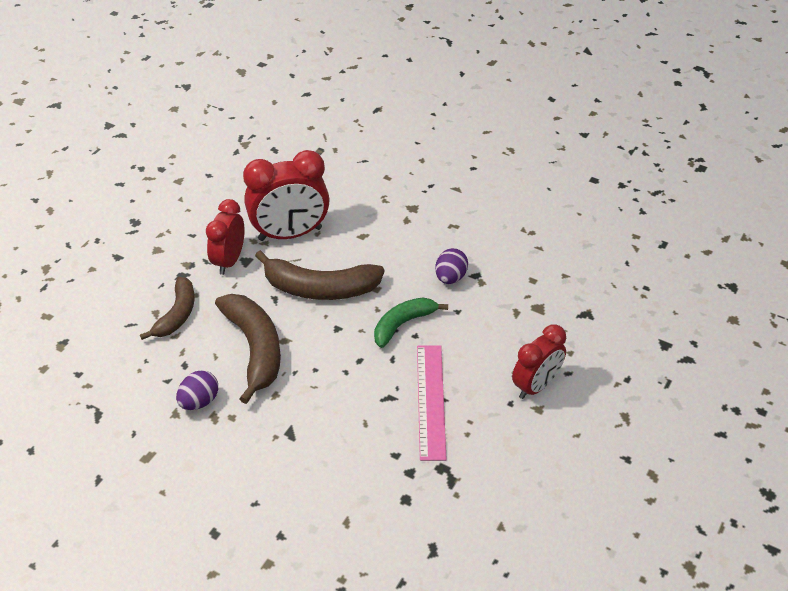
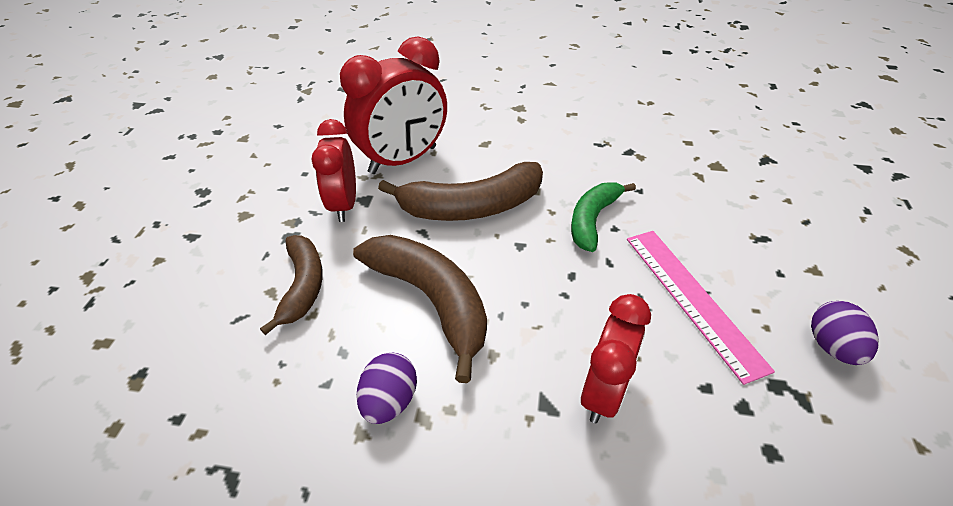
camera: 20 degrees left, 0 degrees up
purple egg [435,248,468,284] -> purple egg moved to [811,301,879,365]
red clock [512,325,566,399] -> red clock moved to [581,294,651,423]

